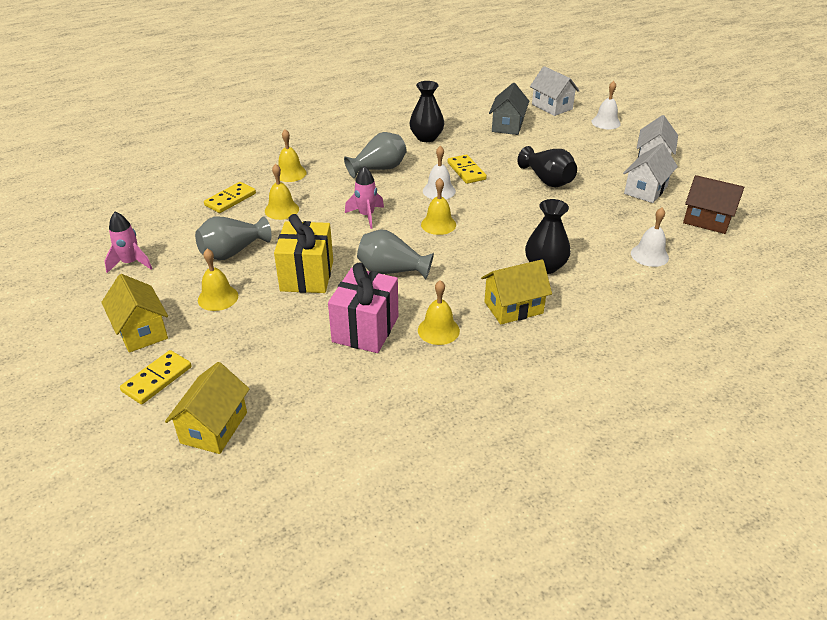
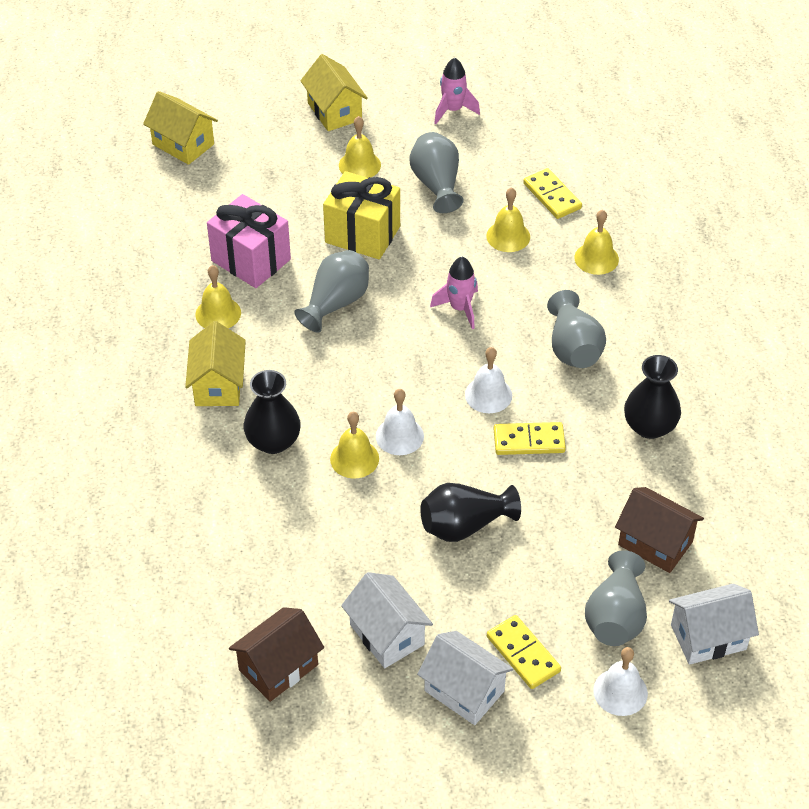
camera: 110 degrees right, 10 degrees up
yellow house [101,274,168,353] -> yellow house turned 75 degrees clockwise [300,54,368,131]
yellow domino [120,350,192,404] -> yellow domino moved to [487,615,561,689]
yellow bell [421,178,456,235] -> yellow bell moved to [330,412,379,479]
grey house [489,83,529,135] -> brown house [615,487,704,573]
white bell [631,208,669,267] -> white bell moved to [376,389,424,455]
none -> grey vase [585,550,647,646]

